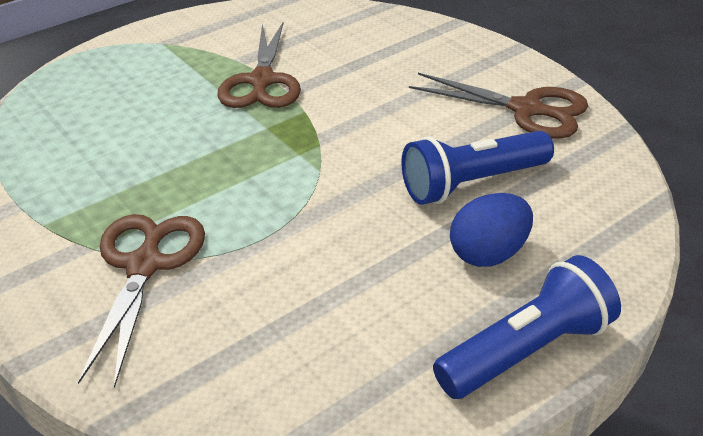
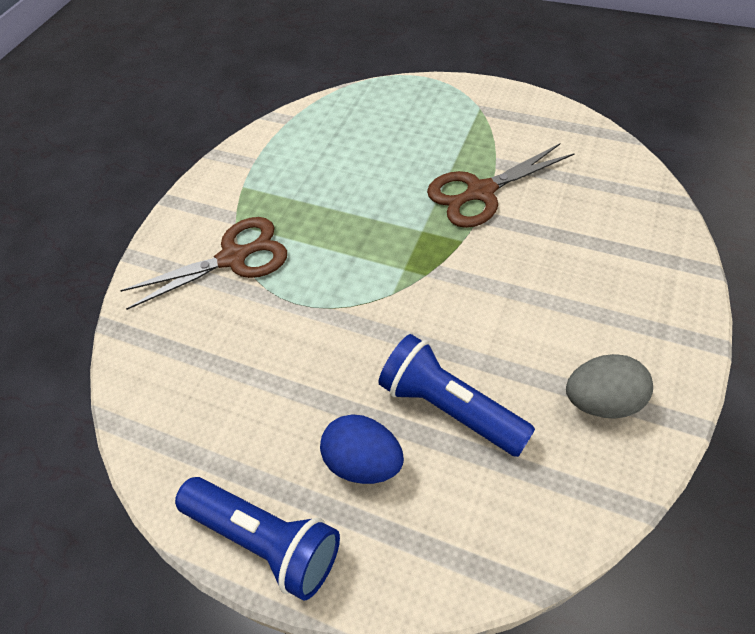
camera: 65 degrees right, 15 degrees up
brown scissors [409,73,588,139] -> grey egg [566,354,653,419]

